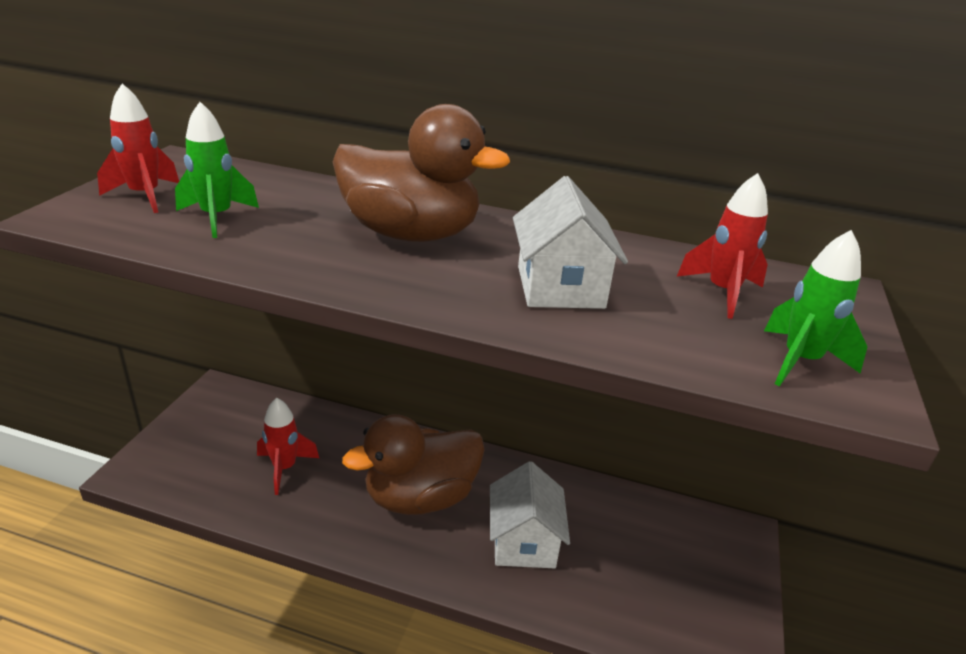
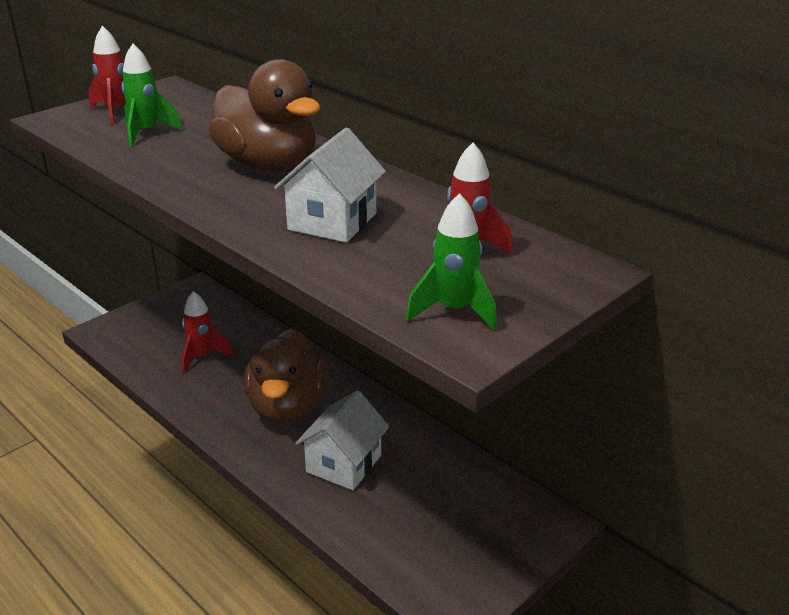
camera: 30 degrees right, 0 degrees up
brown duck [342,414,485,515] -> brown duck turned 90 degrees counterclockwise [244,328,328,424]

